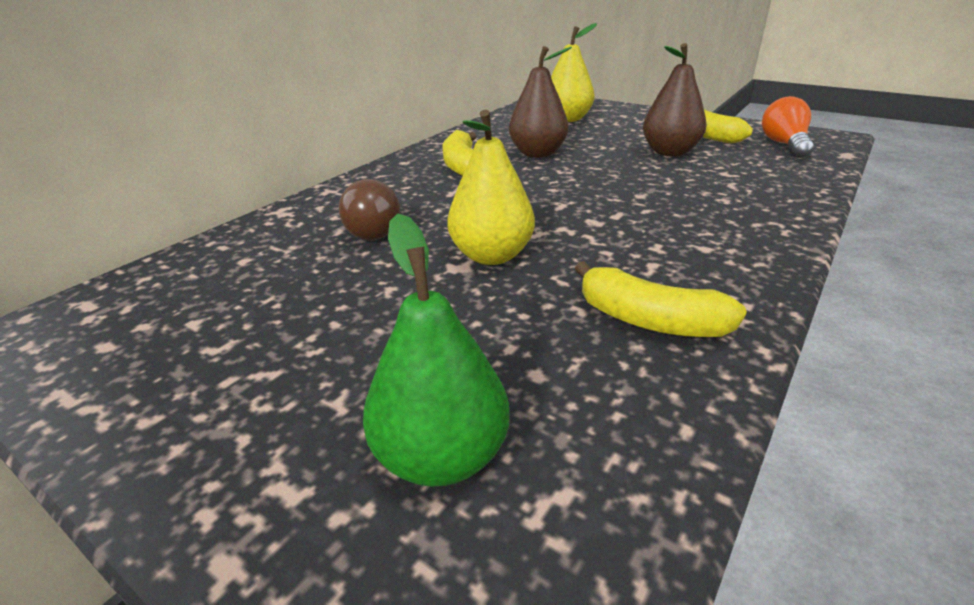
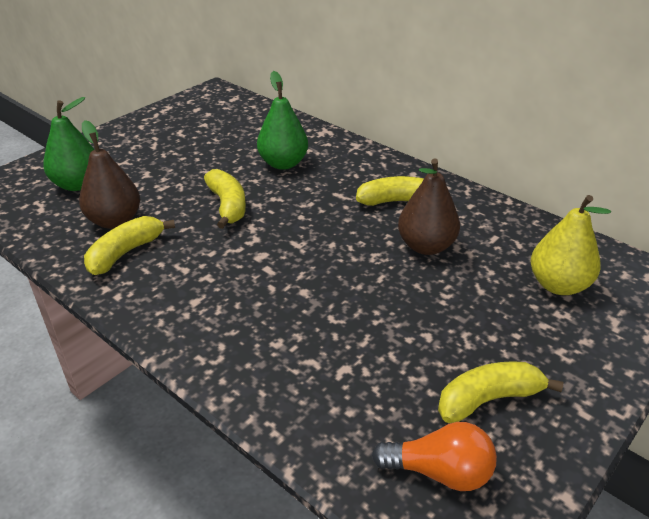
camera: 95 degrees right, 5 degrees up
brown light bulb [339,179,400,240] -> green pear [257,71,308,170]
yellow pear [447,110,535,265] -> yellow banana [204,169,246,229]
brown pear [643,43,707,156] -> brown pear moved to [79,120,140,229]

